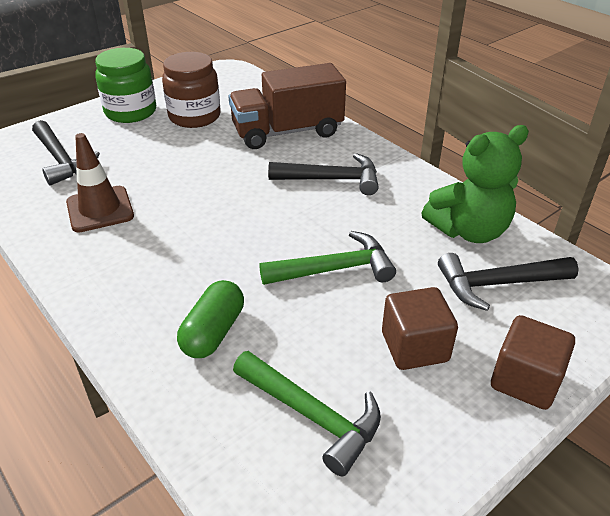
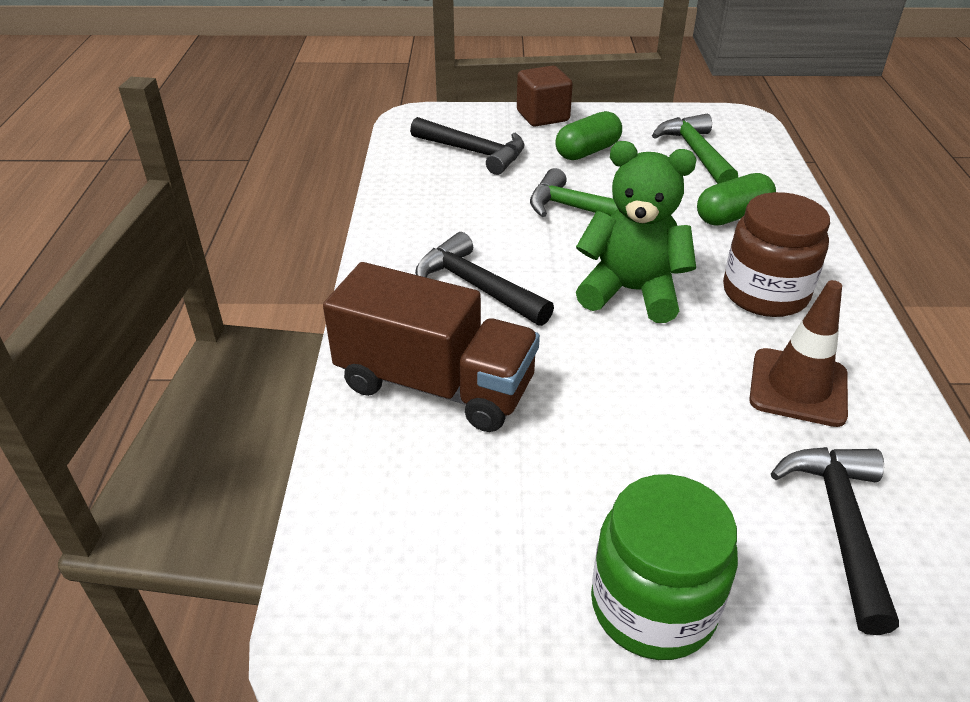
camera: 140 degrees left, 0 degrees up
brown jar [162,52,221,128] -> brown jar moved to [723,192,830,317]
brown cube [382,287,458,370] -> green capsule [555,111,622,160]
green teddy bear [422,125,529,243] -> green teddy bear moved to [576,141,697,323]

